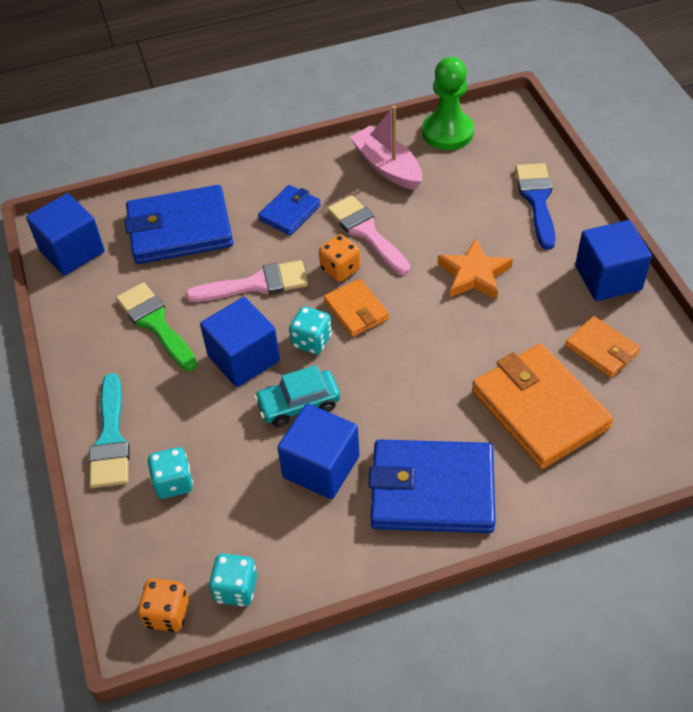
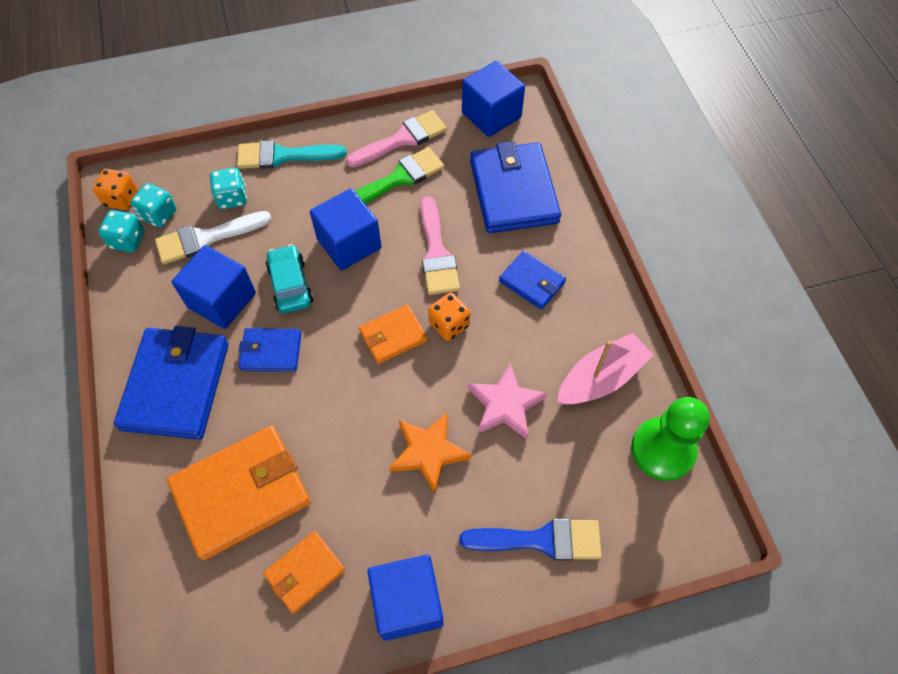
camera: 90 degrees right, 10 degrees up
turquoise dice [289,306,332,354] -> turquoise dice moved to [130,183,177,227]
pink brush [327,195,410,275] -> pink brush moved to [346,110,447,167]
none -> white brush [155,211,272,264]
none -> blue wallet [239,328,301,372]
none -> pink star [468,363,547,439]

